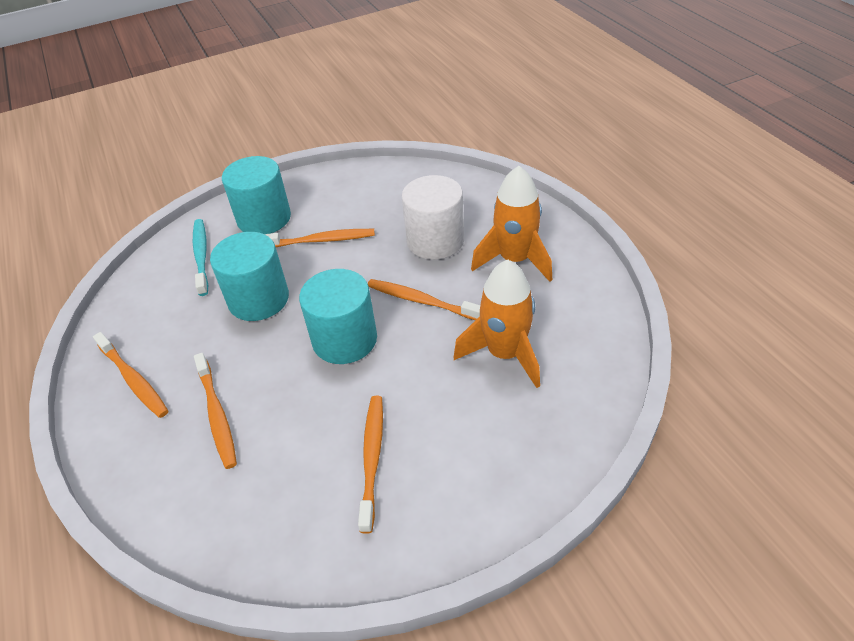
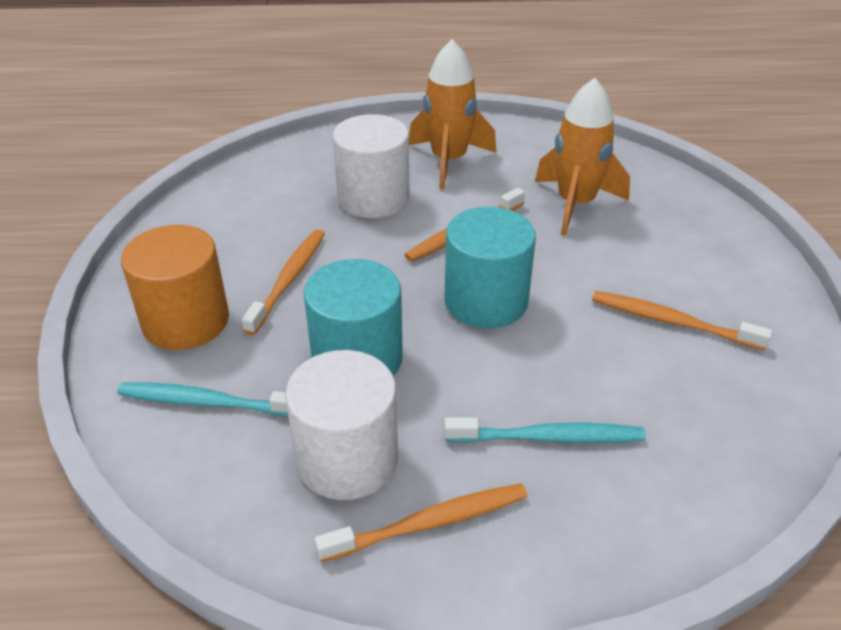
camera: 70 degrees left, 5 degrees down
orange toothbrush [194,353,237,469] -> turquoise toothbrush [444,417,646,443]
turquoise cylinder [222,156,291,234] -> orange cylinder [121,225,229,350]
none -> white cylinder [285,350,398,500]

